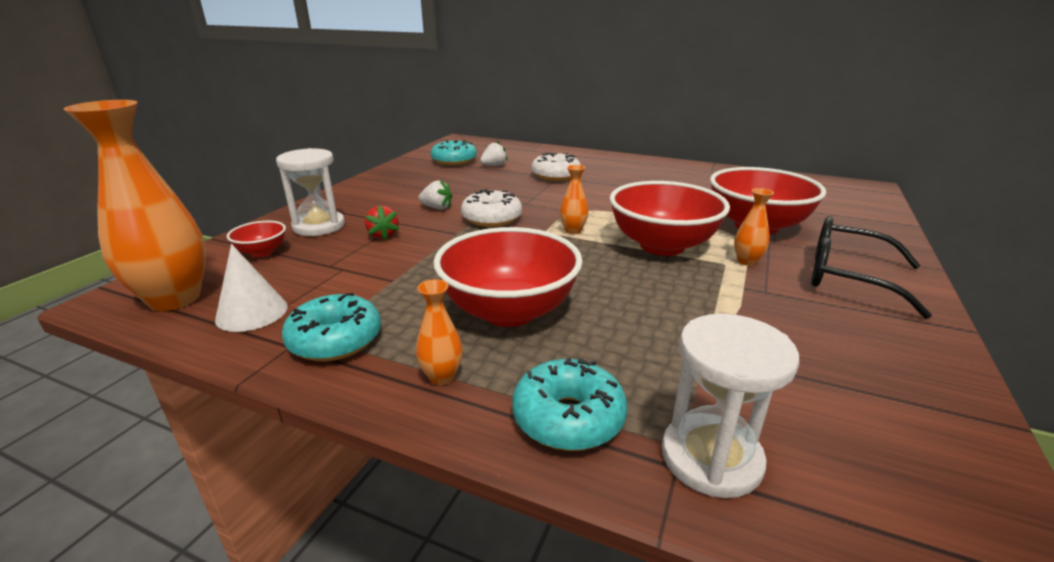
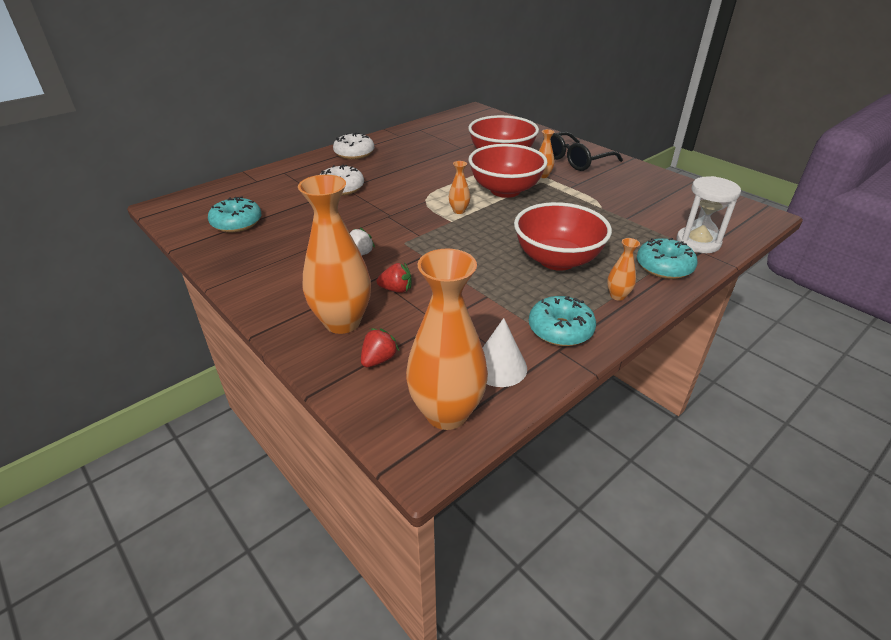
camera: 65 degrees left, 10 degrees up
red bowl [227,221,286,257] -> red strawberry [361,328,399,367]
white hourglass [276,148,345,236] -> orange vase [298,175,371,334]
white donut [461,189,522,227] -> white donut moved to [333,132,374,159]
white strawberry [480,141,508,166] -> none

